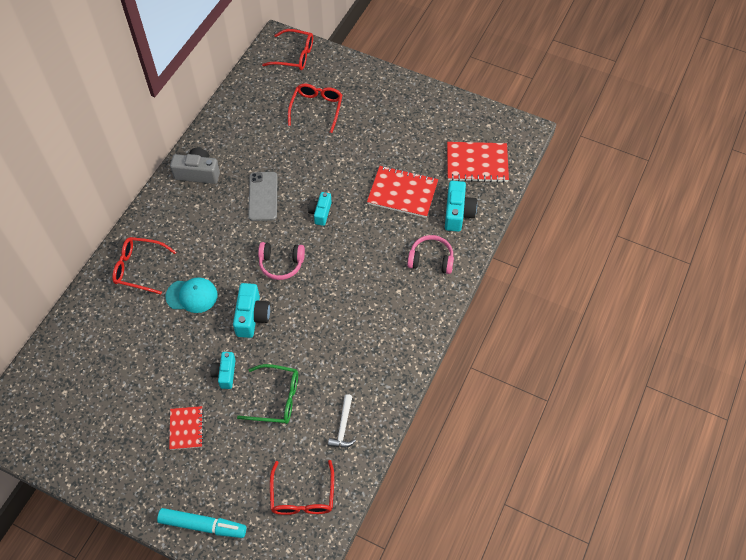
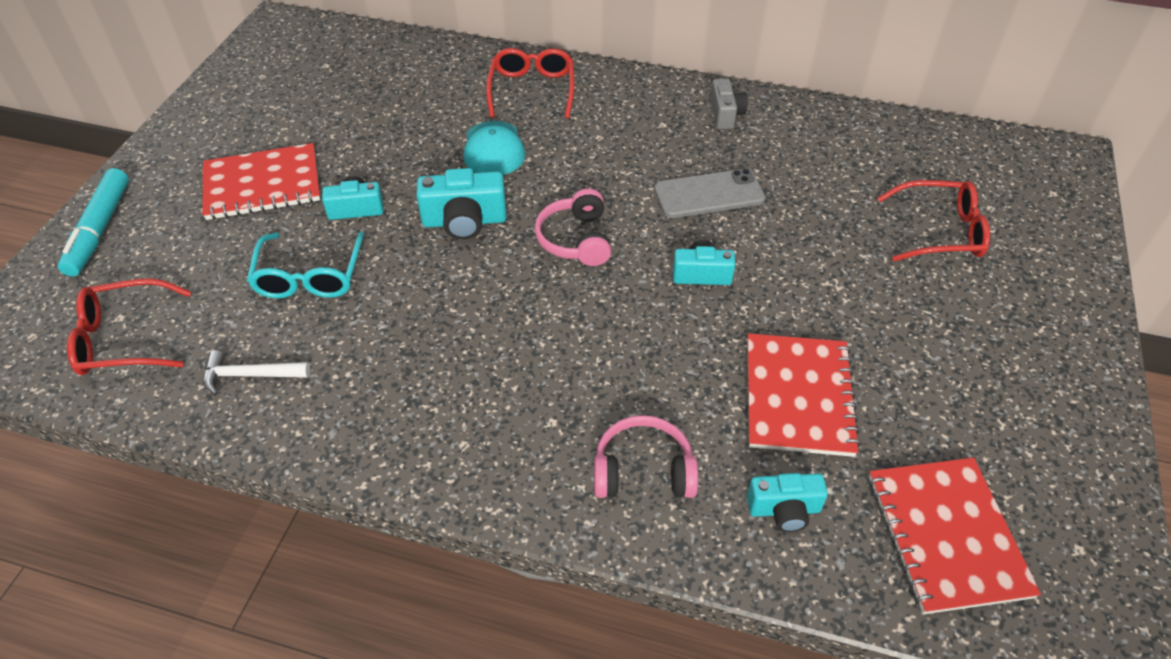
camera: 80 degrees right, 10 degrees down
red notebook [169,406,203,450] -> red notebook [202,143,320,220], size x1.68
grey camera [170,148,220,184] -> grey camera [710,79,748,129], size x0.66
green glasses [237,364,298,424] -> turquoise glasses [247,231,364,298]
red glasses [262,29,313,70] -> none
pink headphones [407,235,454,274] -> pink headphones turned 90 degrees counterclockwise [594,415,699,498]
turquoise camera [445,181,477,232] -> turquoise camera [747,473,828,532], size x0.66

